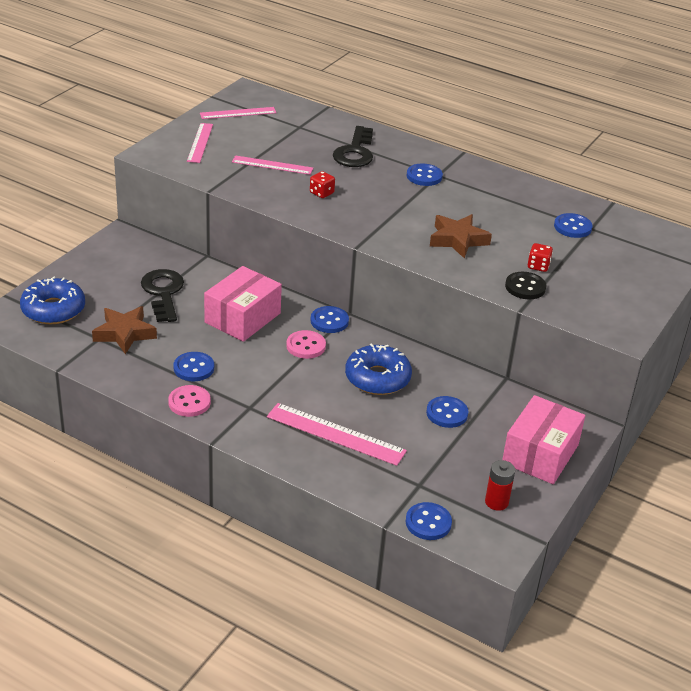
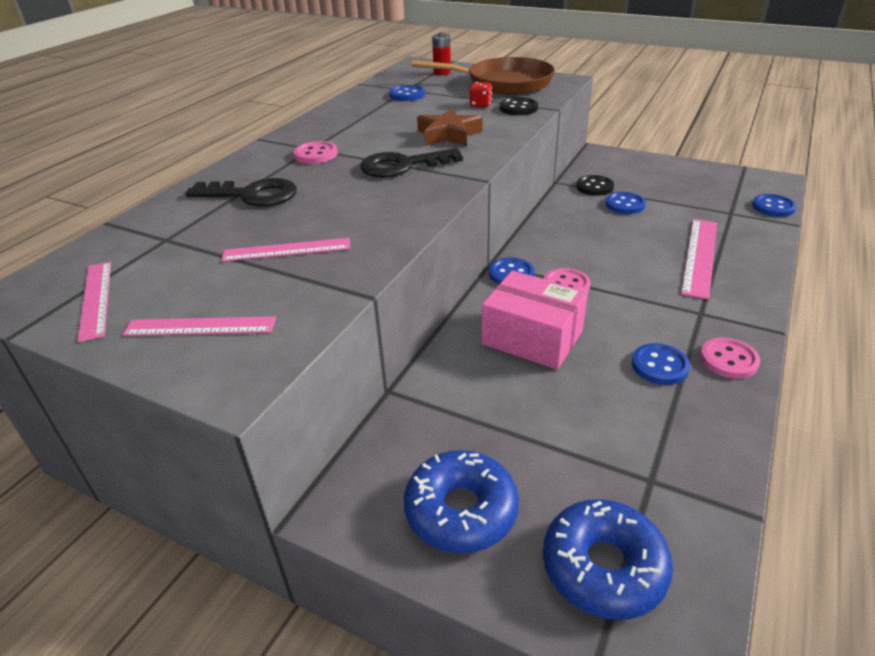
camera: 90 degrees left, 0 degrees up
brown star [92,306,157,354] -> none
black key [141,269,184,322] -> black key moved to [360,148,463,178]
pink ruler [232,155,313,175] -> pink ruler turned 75 degrees clockwise [221,238,350,262]
red dice [310,171,335,198] -> none
blue donut [345,343,412,395] -> blue donut moved to [404,450,519,553]
blue button [407,163,443,186] -> pink button [293,141,338,164]
red battery [485,460,515,511] -> red battery moved to [432,32,451,75]
pink box [502,395,585,484] -> none
none -> brown pan [412,57,555,95]
none -> black button [576,175,614,196]

